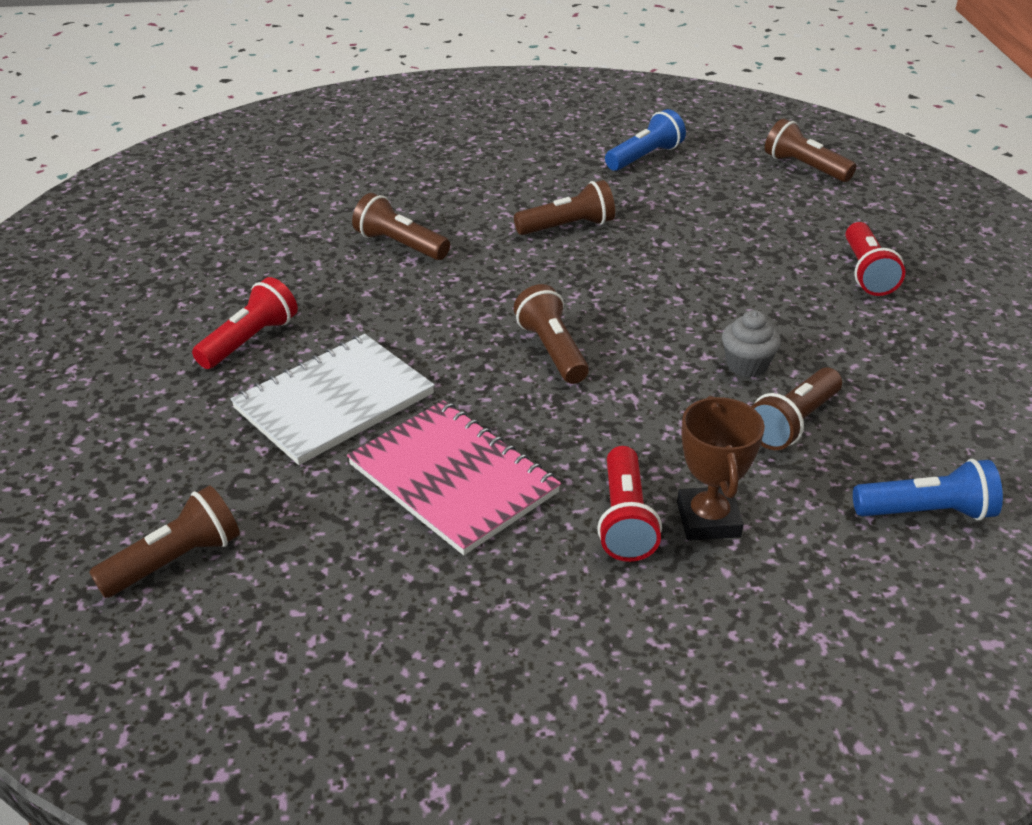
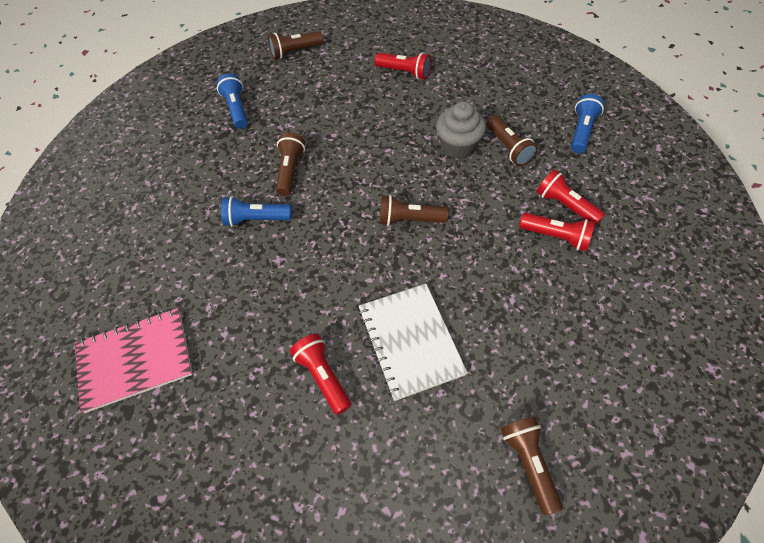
camera: 65 degrees left, 20 degrees up
pink notebook [347,400,561,555] -> pink notebook moved to [75,308,193,413]
brown flashlight [352,193,450,260] -> none
brown trophy [677,396,765,540] -> red flashlight [536,169,605,226]
grey cupcake [722,310,781,377] -> grey cupcake [436,101,486,159], size x1.58
none -> blue flashlight [221,196,292,227]

